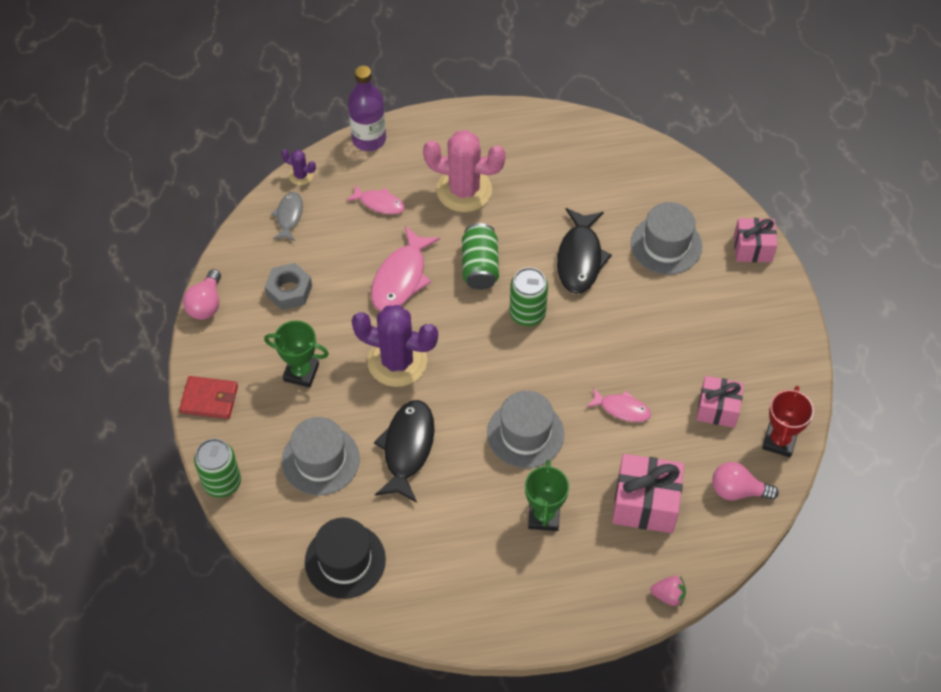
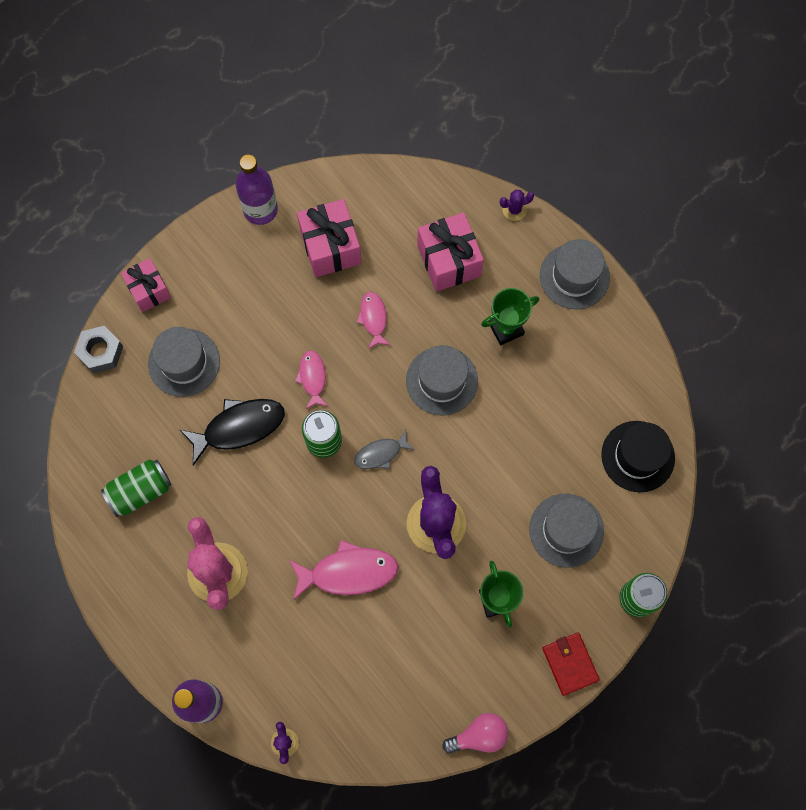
camera: 120 degrees left, 15 degrees up
grey nut [265,263,312,310] -> grey nut moved to [74,326,123,373]
grey fish [271,192,303,241] -> grey fish moved to [354,430,415,469]
pink fish [346,184,405,215] -> pink fish moved to [295,350,328,409]
black fish [374,400,435,503] -> none
green can [462,223,499,290] -> green can moved to [101,460,172,517]
pink strawberry [650,576,686,607] -> purple cactus [500,189,534,221]
pink gift [696,376,744,428] -> pink gift [297,199,361,277], size x1.52
pink light bulb [712,462,779,500] -> none
red trophy [762,386,814,457] -> none
none -> purple bottle [235,155,278,225]
none -> grey hat [540,239,610,309]

